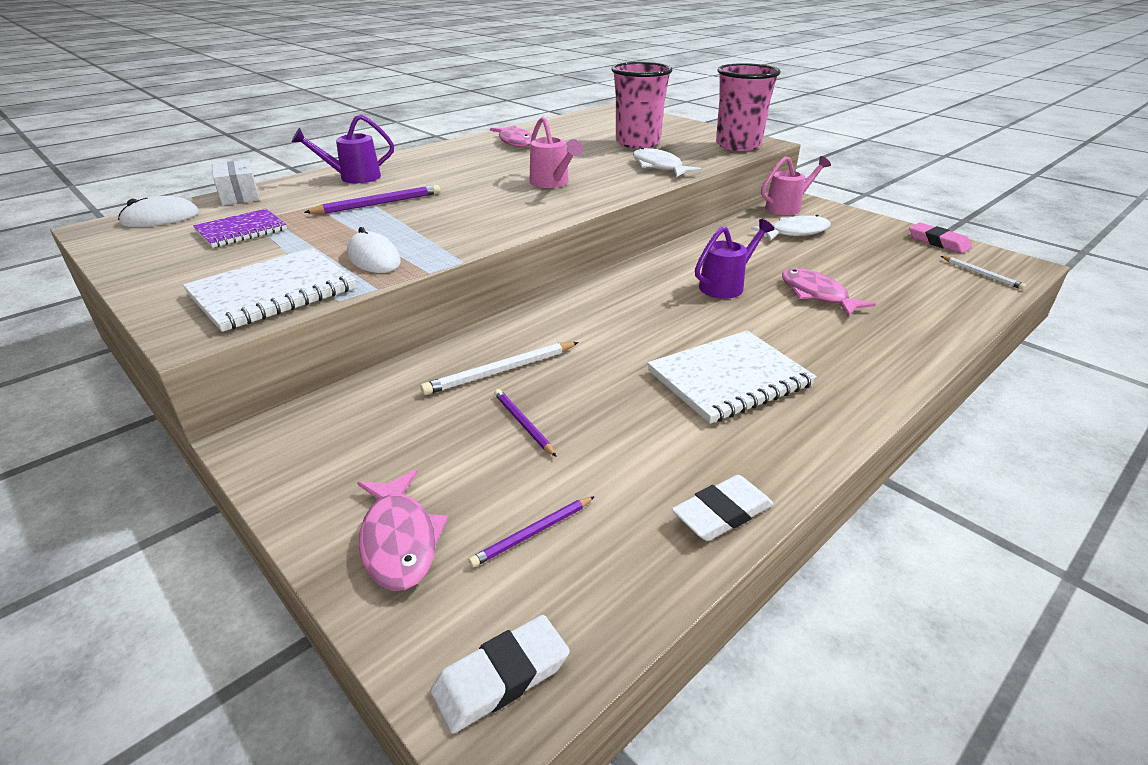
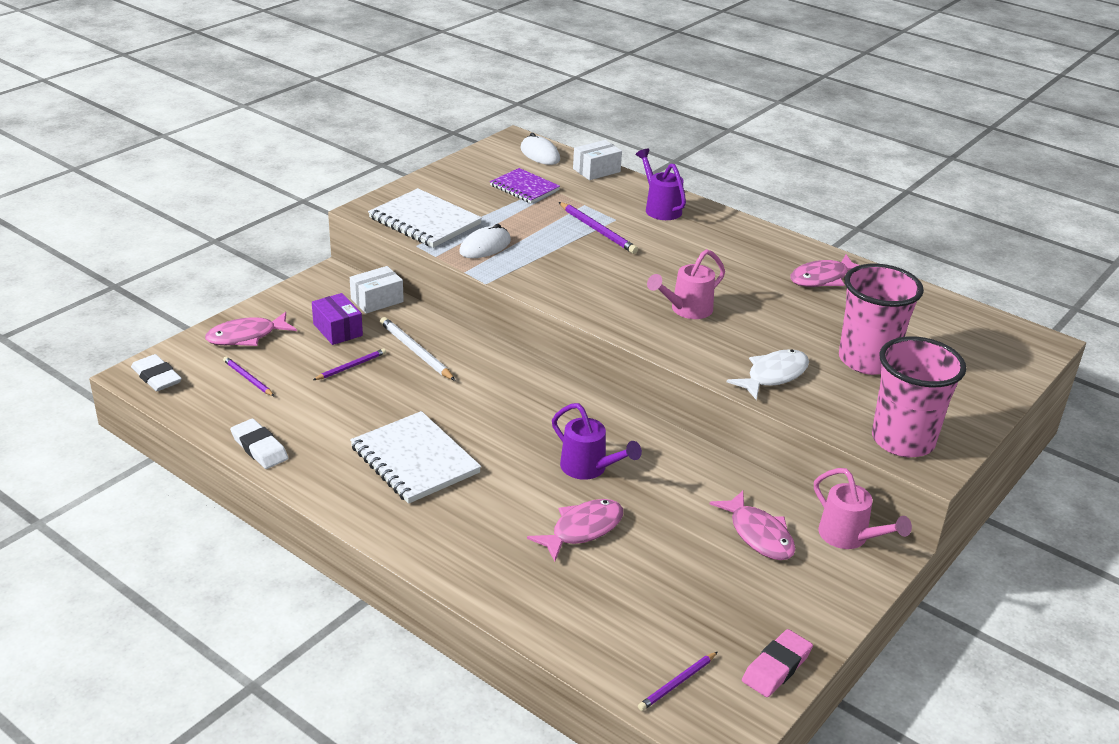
camera: 80 degrees right, 0 degrees up
white fish [751,215,831,241] -> pink fish [710,491,795,560]
white pencil [941,256,1026,290] -> purple pencil [638,652,717,711]
none -> purple box [312,293,363,345]
none -> white box [350,266,404,314]

